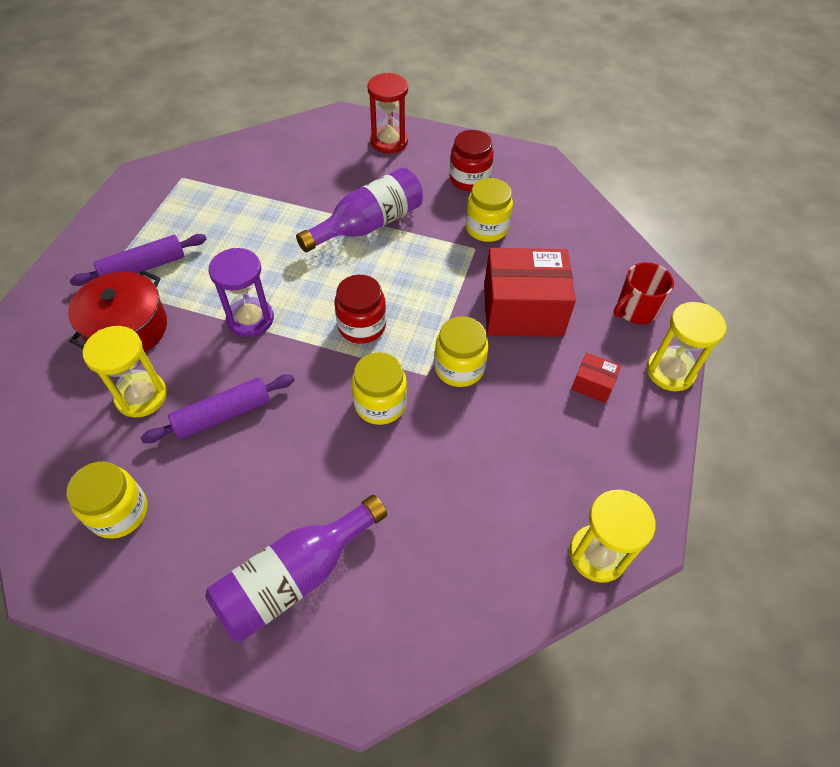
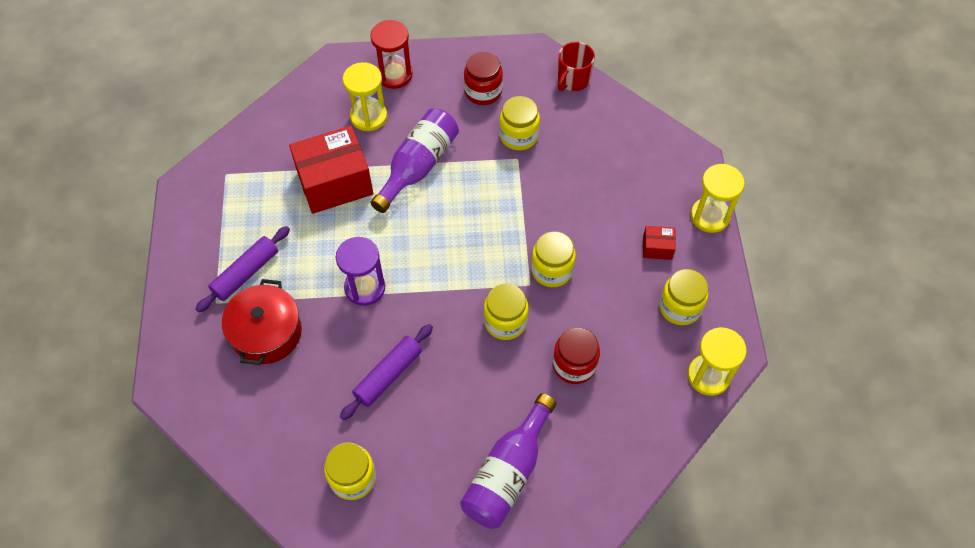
camera: 20 degrees left, 5 degrees up
yellow hourglass [83,326,167,418] -> yellow hourglass moved to [343,62,387,132]
red jar [334,275,386,344] -> red jar moved to [553,327,600,384]
red box [484,248,576,337] -> red box moved to [289,126,373,214]
red mug [613,262,674,324] -> red mug moved to [558,42,595,91]
none -> yellow jar [659,269,708,325]

